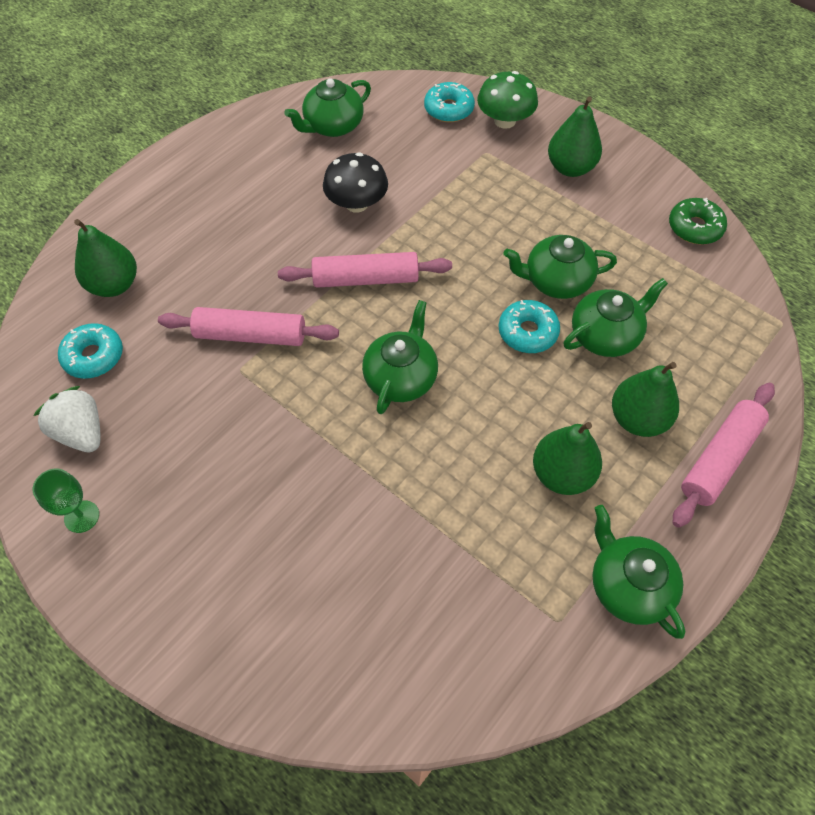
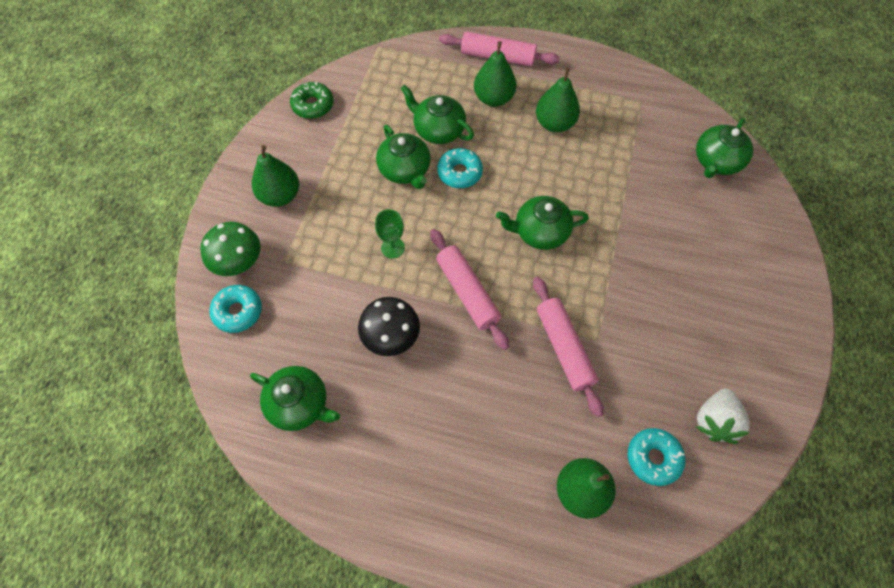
camera: 115 degrees left, 5 degrees up
green goblet [33,469,99,533] -> green goblet moved to [375,209,405,259]
green teapot [592,505,685,639] -> green teapot moved to [696,118,753,178]

